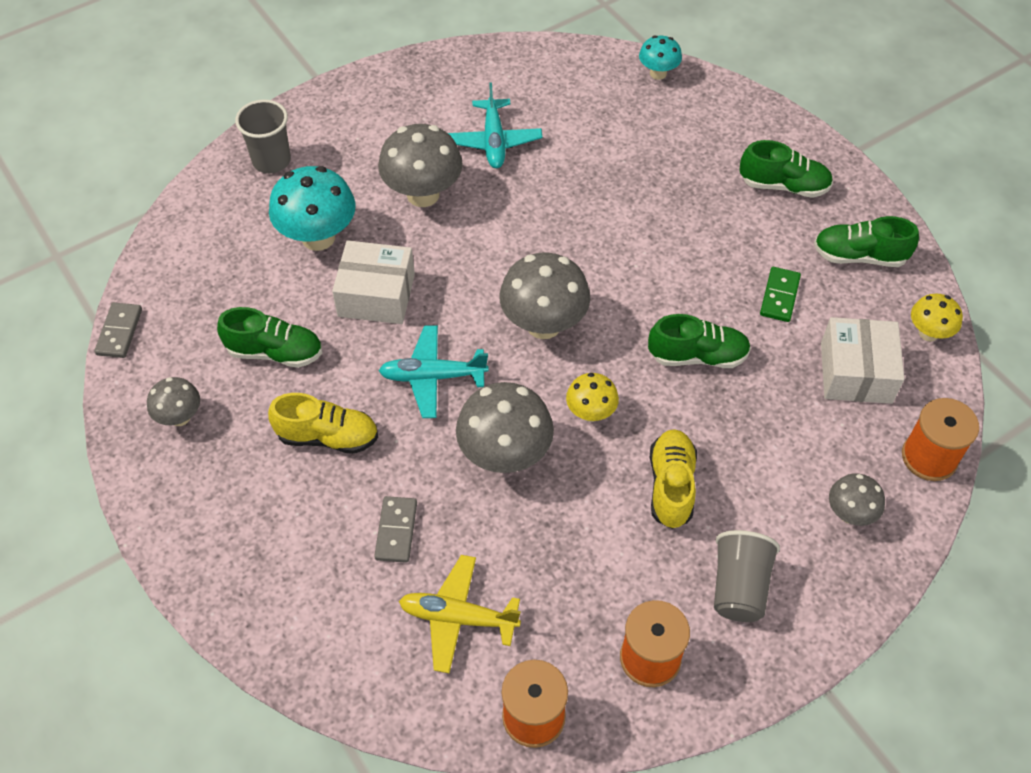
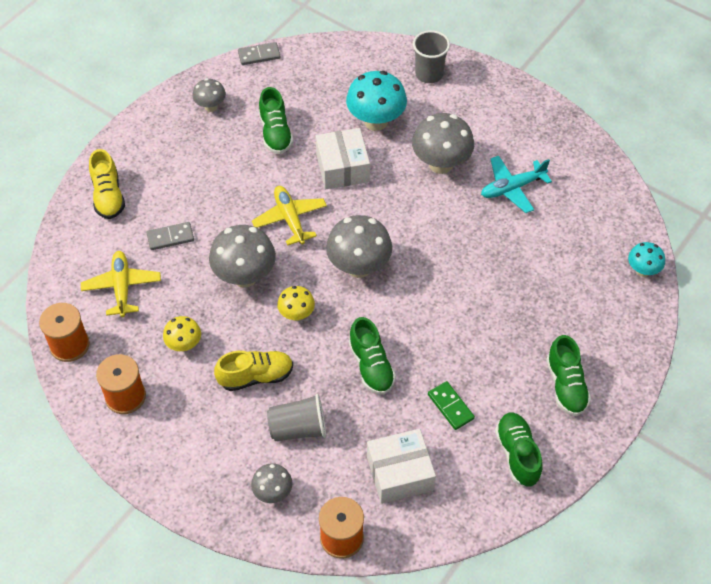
camera: 70 degrees right, 0 degrees up
yellow shoe [268,393,378,454] -> yellow shoe moved to [89,149,125,219]
turquoise plane [379,325,489,418] -> yellow plane [252,186,327,246]
grey cup [714,530,780,622] -> grey cup moved to [267,394,326,441]
green domino [760,267,801,322] -> green domino turned 60 degrees clockwise [428,381,475,430]
yellow mushroom [911,294,963,342] -> yellow mushroom moved to [163,316,201,352]

